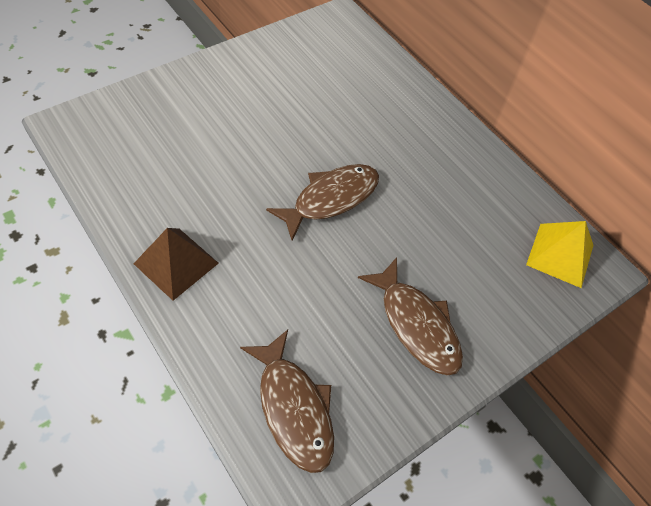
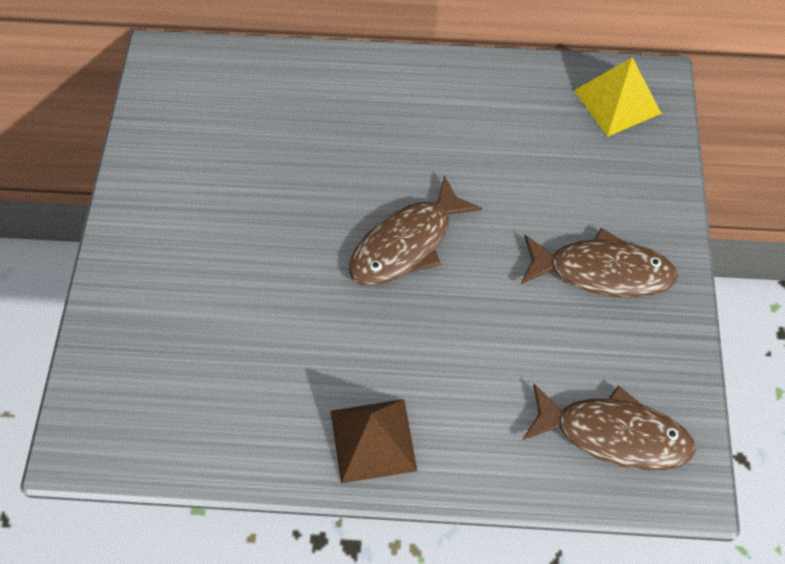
camera: 45 degrees left, 5 degrees up
brown fish [266,164,379,241] -> brown fish turned 135 degrees counterclockwise [349,175,482,285]

